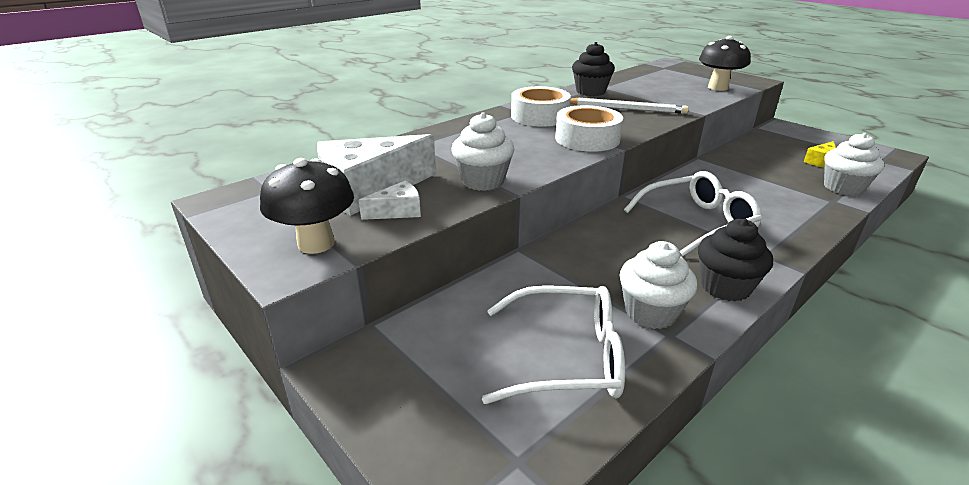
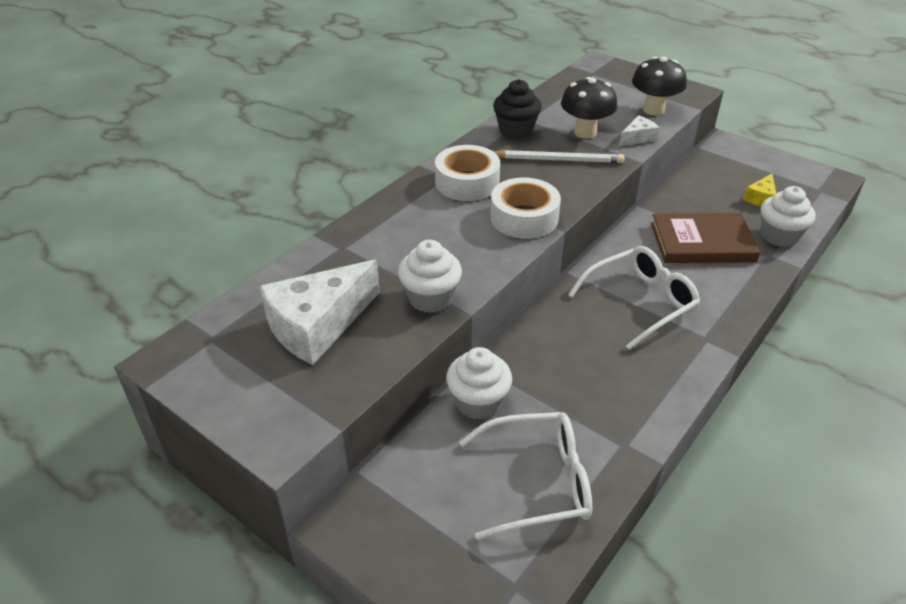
camera: 10 degrees left, 10 degrees up
black mushroom [260,158,354,254] -> black mushroom moved to [561,77,617,139]
white cheese [359,181,421,220] -> white cheese moved to [619,115,660,147]
white cupcake [620,241,697,329] -> white cupcake moved to [446,347,512,420]
black cupcake [698,219,773,302] -> none
none -> brown book [651,213,761,263]

